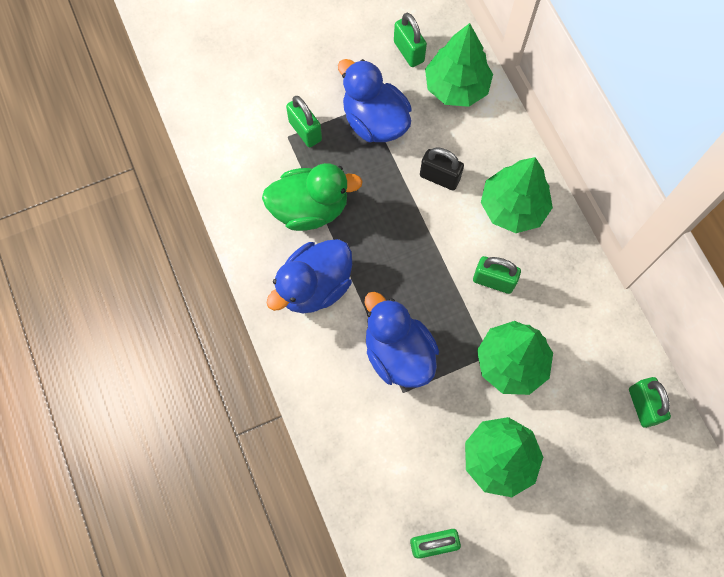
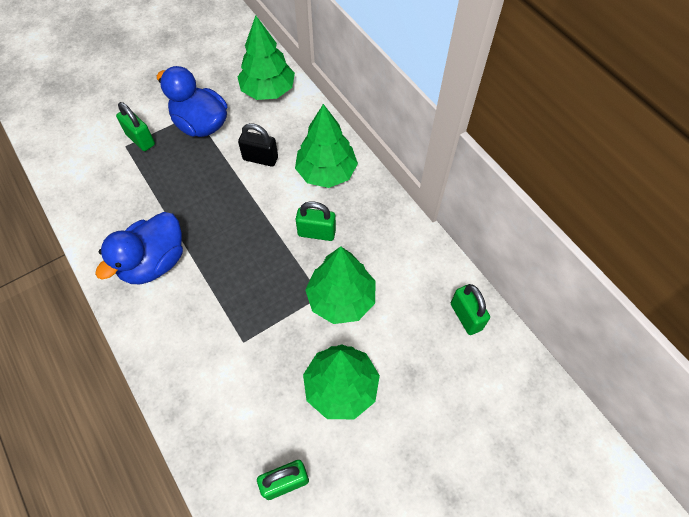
camera: 10 degrees left, 10 degrees down
green duck [262,163,363,231] -> none
blue duck [365,292,439,388] -> none
green padlock [394,13,427,67] -> none

